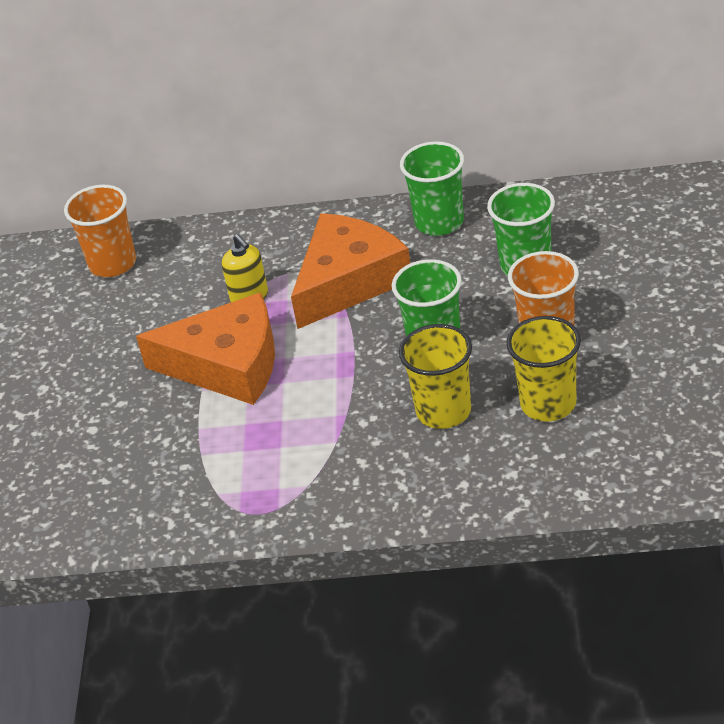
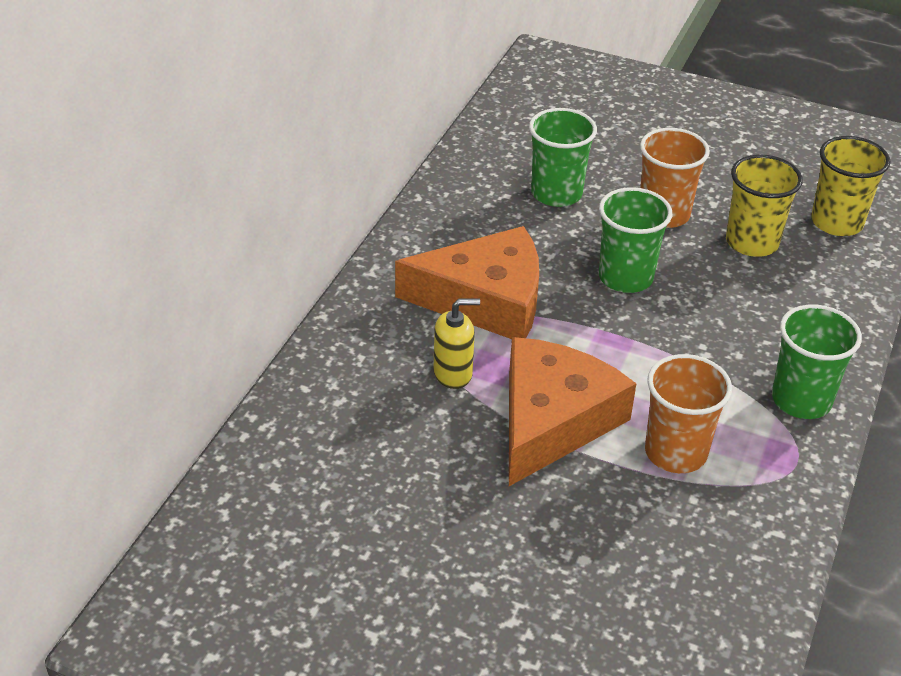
camera: 75 degrees left, 0 degrees up
orange cup [64,185,136,277] -> orange cup moved to [645,354,732,473]
orange cheese [291,213,410,329] -> orange cheese turned 120 degrees clockwise [395,226,539,339]
yellow cup [399,324,472,429] -> yellow cup moved to [811,136,890,236]
green cup [400,141,464,236] -> green cup moved to [772,304,862,419]

